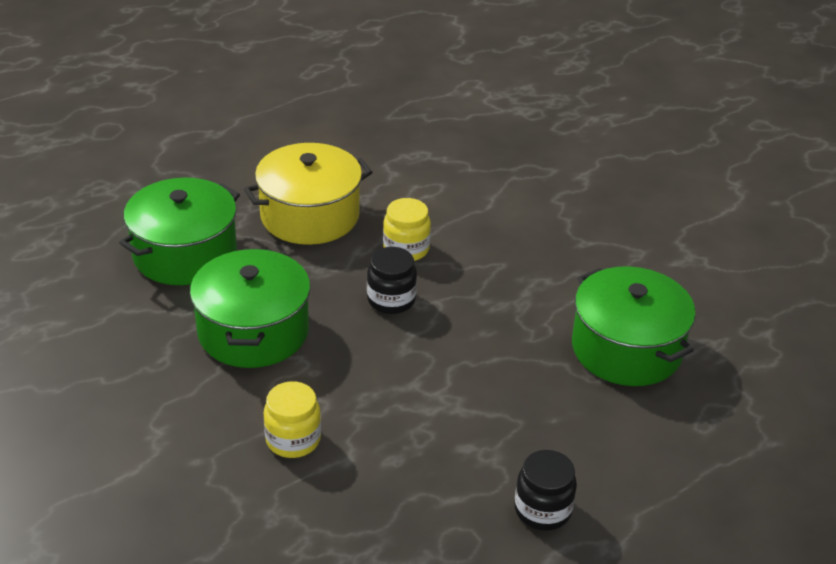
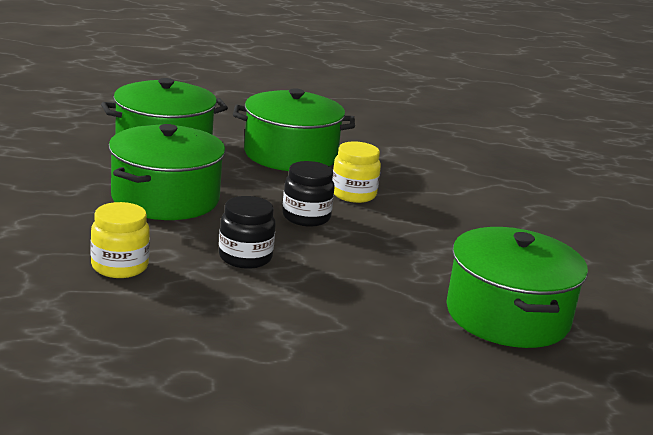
camera: 25 degrees right, 15 degrees down
yellow pot [244,143,373,245] -> green pot [233,89,355,171]
black jar [515,450,577,531] -> black jar moved to [219,196,276,269]

